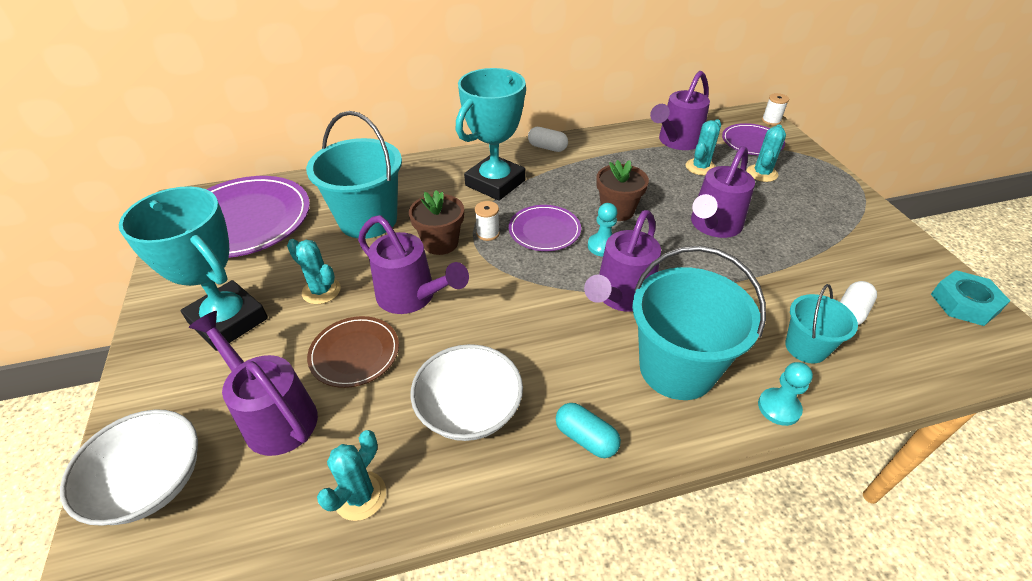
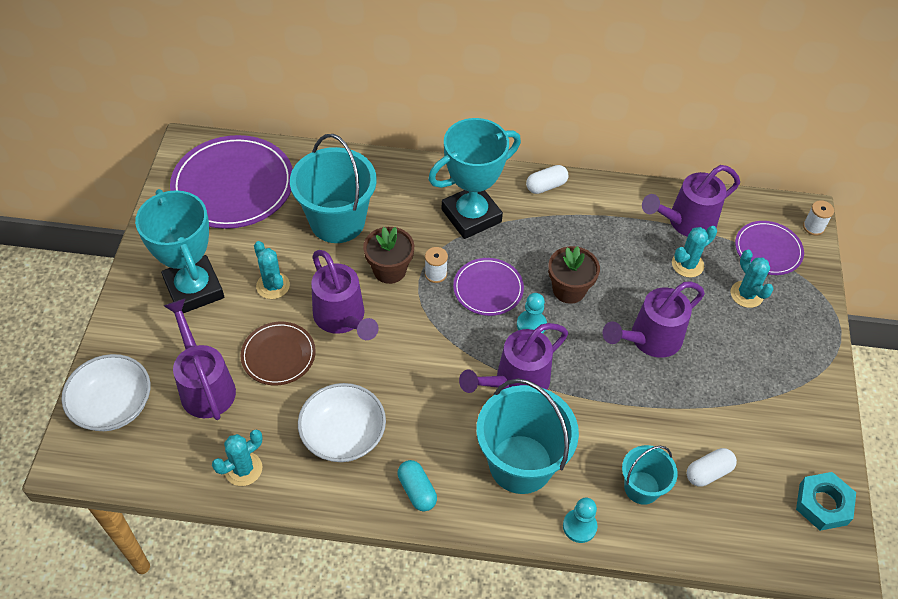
camera: 20 degrees right, 10 degrees up
white capsule [528,127,568,152] -> white capsule turned 75 degrees counterclockwise [526,165,569,194]
turquoise cactus [747,125,786,182] -> turquoise cactus turned 75 degrees counterclockwise [730,250,773,308]

